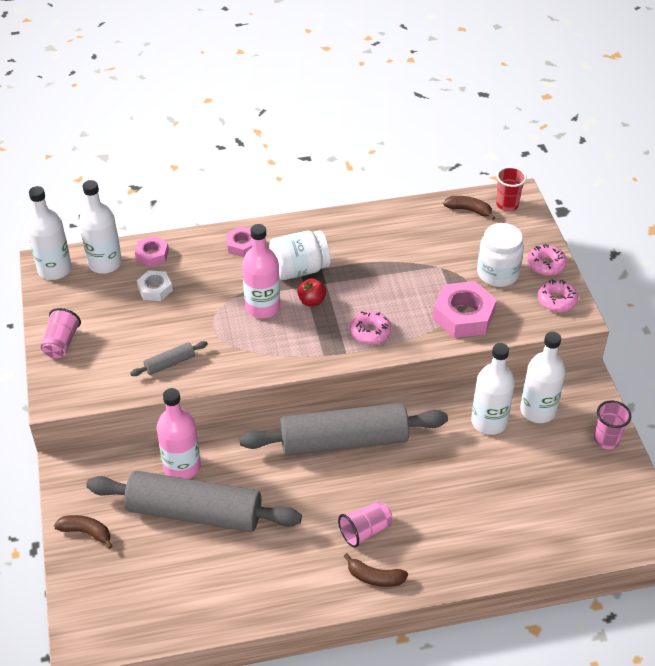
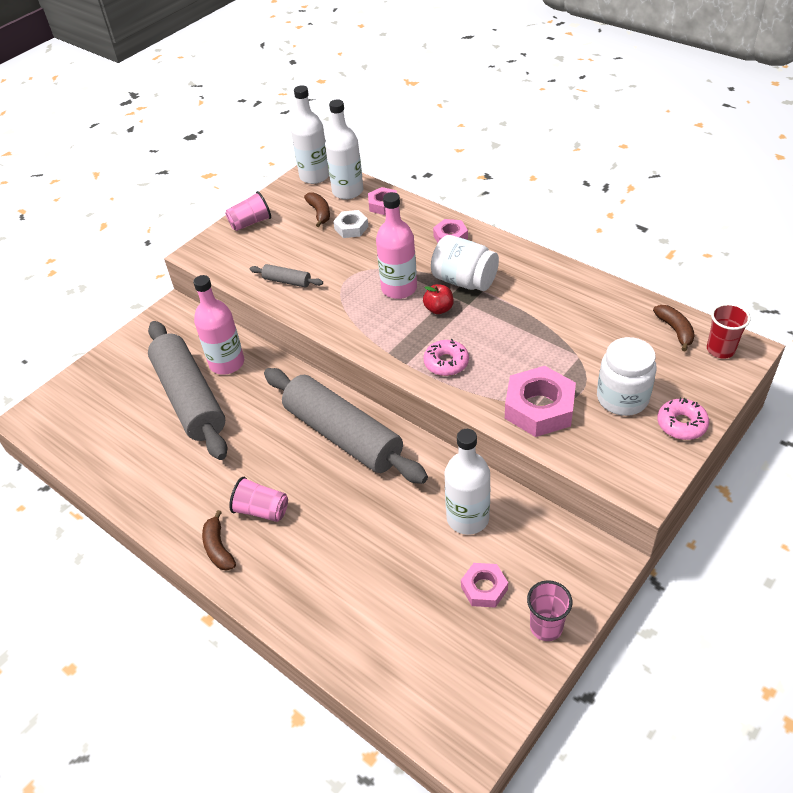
camera: 55 degrees right, 0 degrees up
brown banana [54,515,113,549] -> brown banana moved to [304,192,330,227]
white bottle [520,332,566,423] -> none
pink donut [537,279,578,312] -> none
none -> pink nut [461,563,508,608]

